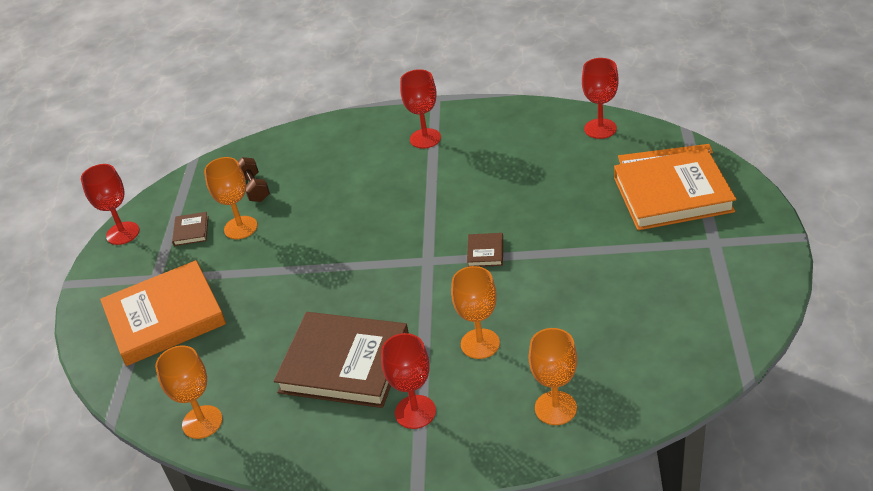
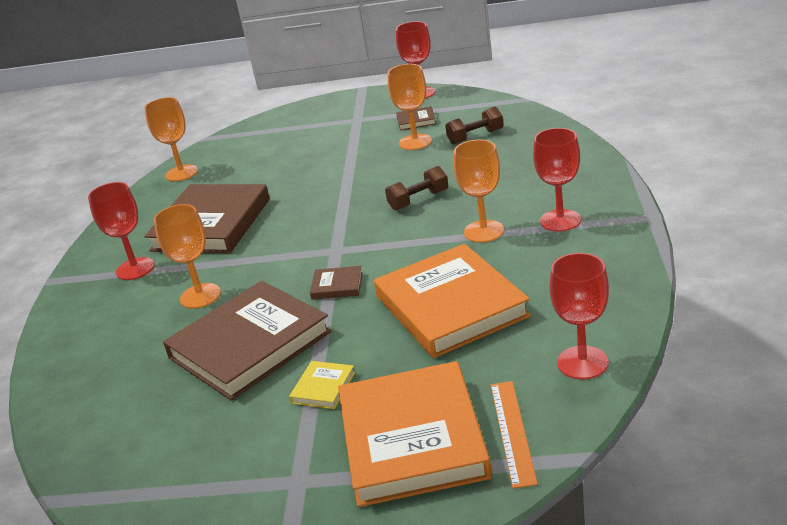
camera: 90 degrees right, 10 degrees down
orange book [100,260,226,366] -> orange book moved to [374,244,531,358]
orange goblet [529,328,577,425] -> orange goblet moved to [454,140,504,243]
none -> brown book [163,281,331,401]
none -> yellow book [289,361,355,409]
none -> brown dumbbell [385,166,448,210]

